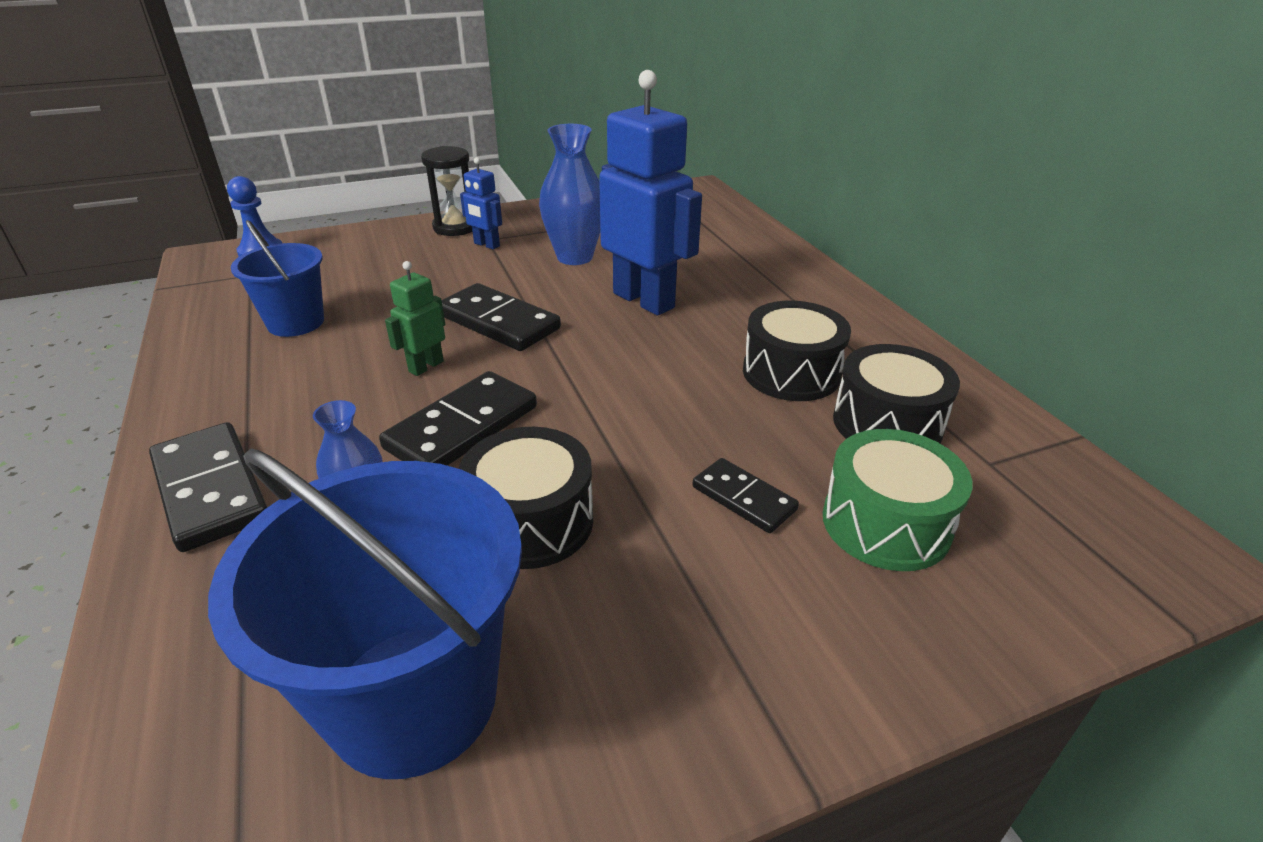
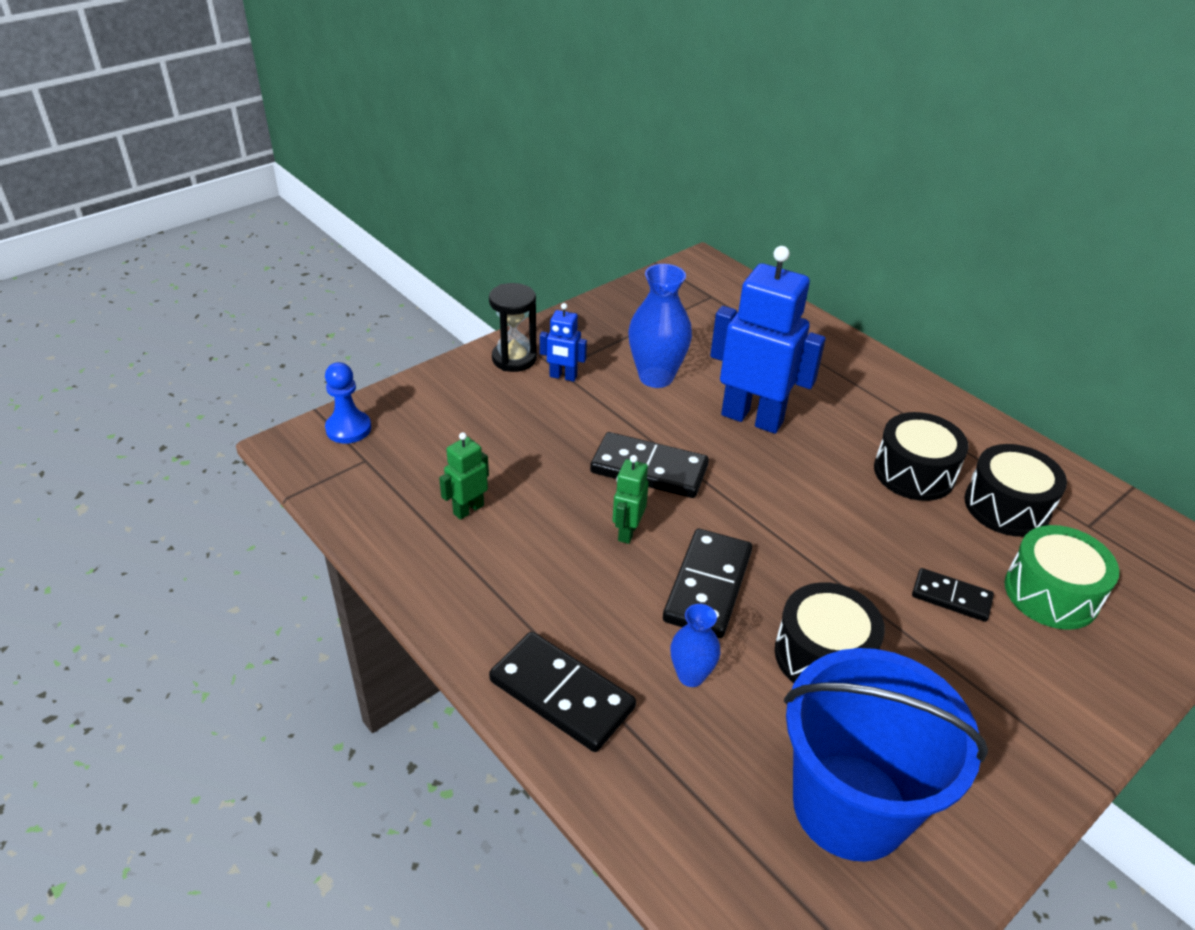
camera: 20 degrees left, 5 degrees up
blue bucket [231,220,324,337] -> green robot [439,432,489,520]

